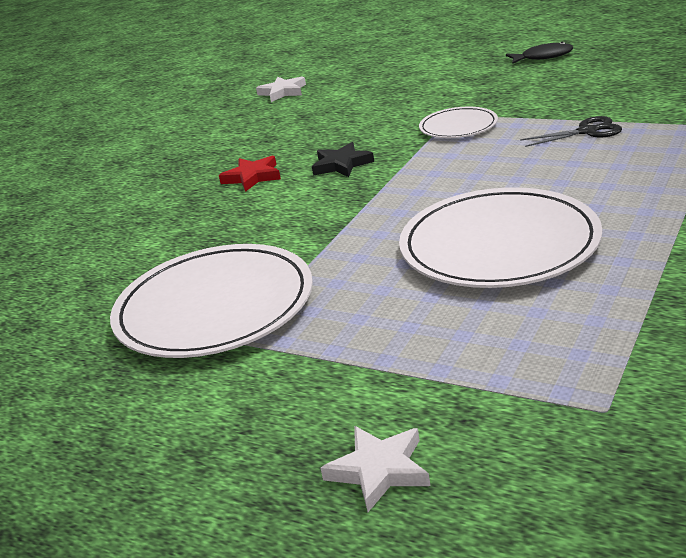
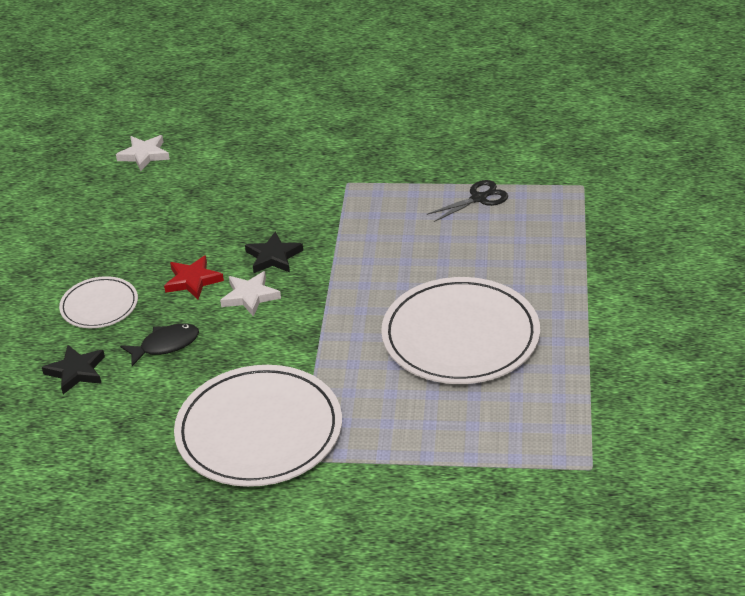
camera: 25 degrees left, 10 degrees up
white star [320,426,430,512] -> white star moved to [220,271,281,317]
white plate [419,107,498,138] -> white plate moved to [59,276,138,328]
black fish [506,41,573,64] -> black fish moved to [120,323,199,366]
none -> black star [42,345,105,394]

